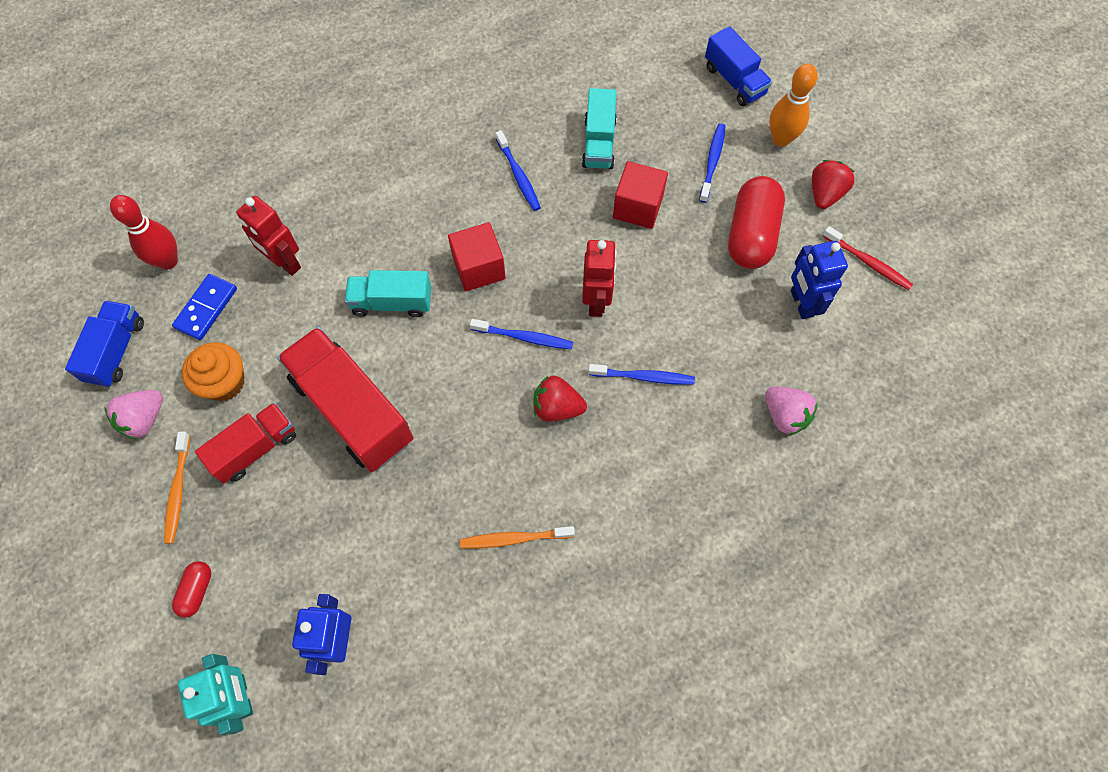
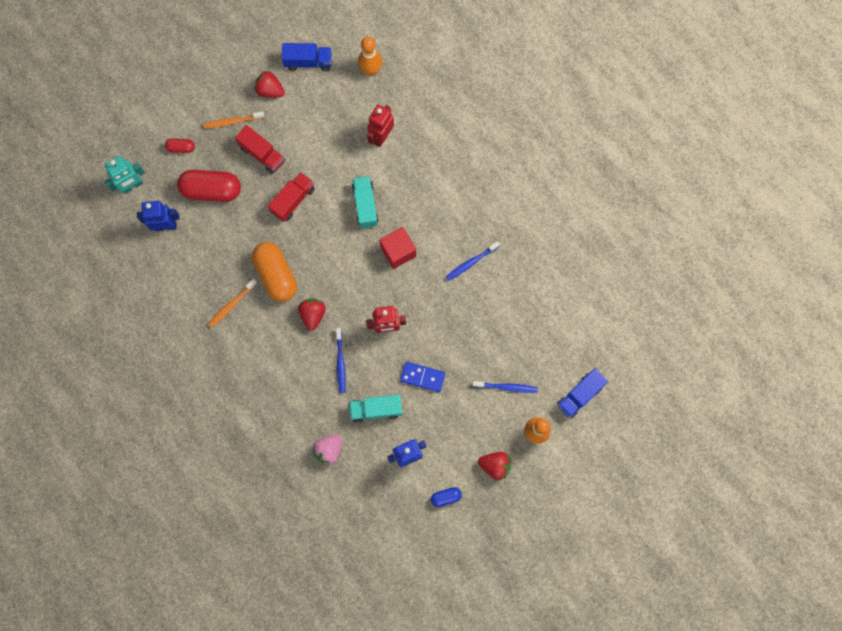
camera: 80 degrees right, 10 degrees up
pink strawberry [105,390,163,440] -> red strawberry [255,71,285,98]
red bowling pin [110,195,178,270] -> orange bowling pin [358,37,382,76]
blue domino [172,274,237,340] -> blue domino moved to [400,362,445,392]
orange cupcake [182,342,245,401] -> none
red truck [277,327,414,472] -> red truck [268,172,315,222], size x0.59
orange toothbrush [460,526,575,548] -> orange toothbrush turned 120 degrees counterclockwise [208,279,257,328]
blue toothbrush [470,319,573,350] -> none
turquoise truck [582,88,617,169] -> turquoise truck moved to [349,395,402,423]
red cube [613,161,668,229] -> none
red capsule [728,176,785,269] -> red capsule moved to [177,170,241,202]
red toothbrush [823,226,913,290] -> blue capsule [431,487,462,507]
none -> orange capsule [252,242,297,302]

